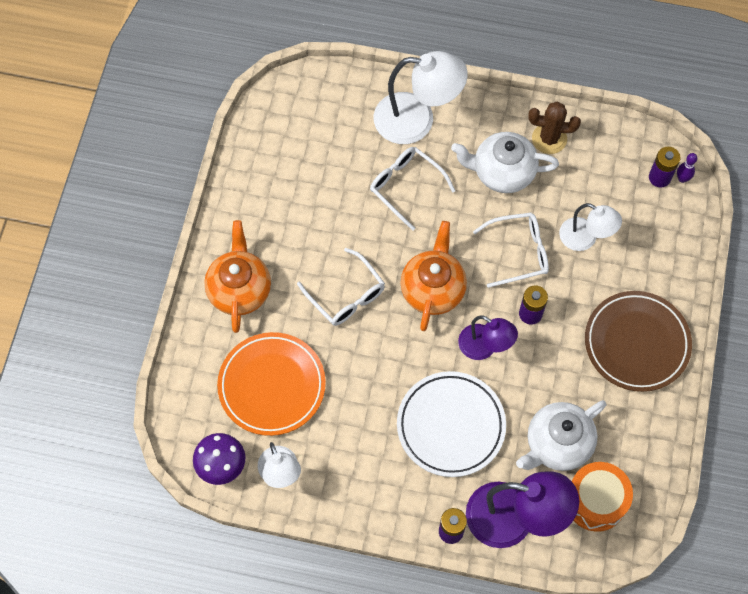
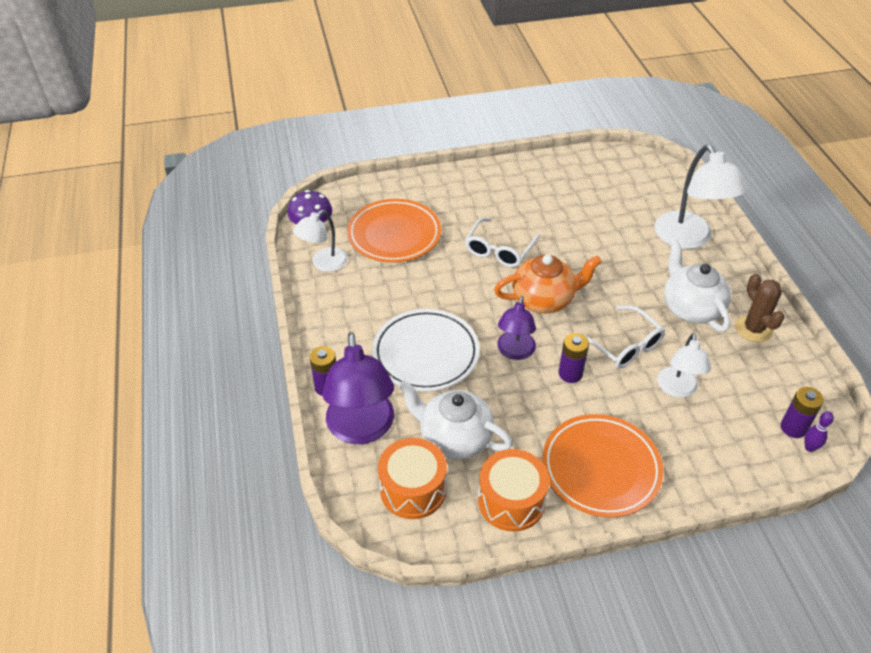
camera: 65 degrees right, 20 degrees down
orange teapot [204,220,271,333] -> none
white glasses [370,147,455,231] -> none
brown plate [585,291,692,392] -> orange plate [542,414,664,517]
none -> orange drum [478,449,549,532]

